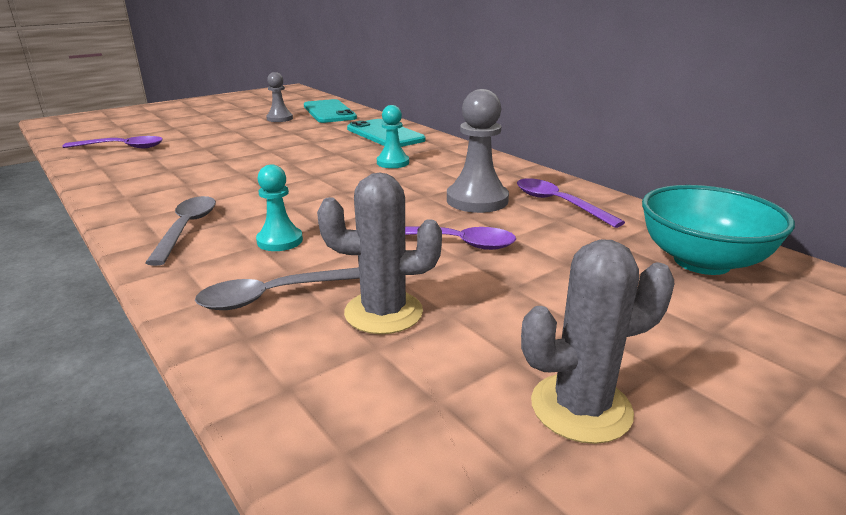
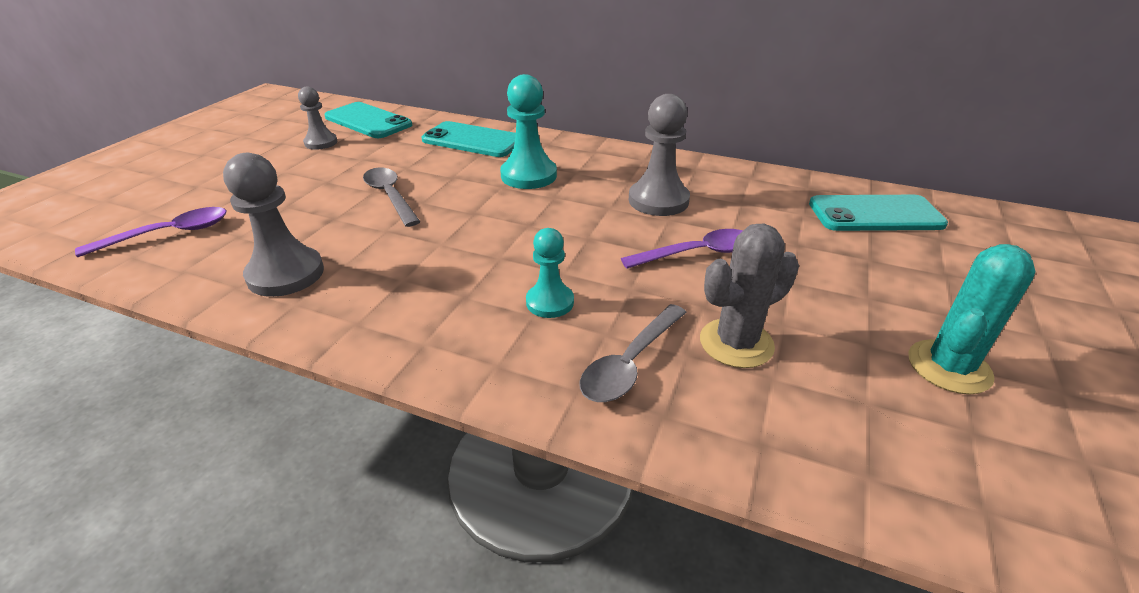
camera: 30 degrees left, 10 degrees up
grey spoon [145,196,216,266] -> grey spoon moved to [363,168,421,227]
turquoise pawn [377,105,409,168] -> turquoise pawn [500,74,557,189], size x1.61
purple spoon [517,178,625,228] -> none
grey cactus [521,239,674,444] -> turquoise cactus [908,244,1036,394]
turquoise bowl [642,185,795,275] -> turquoise phone [809,195,948,231]
none -> grey pawn [223,153,324,297]

